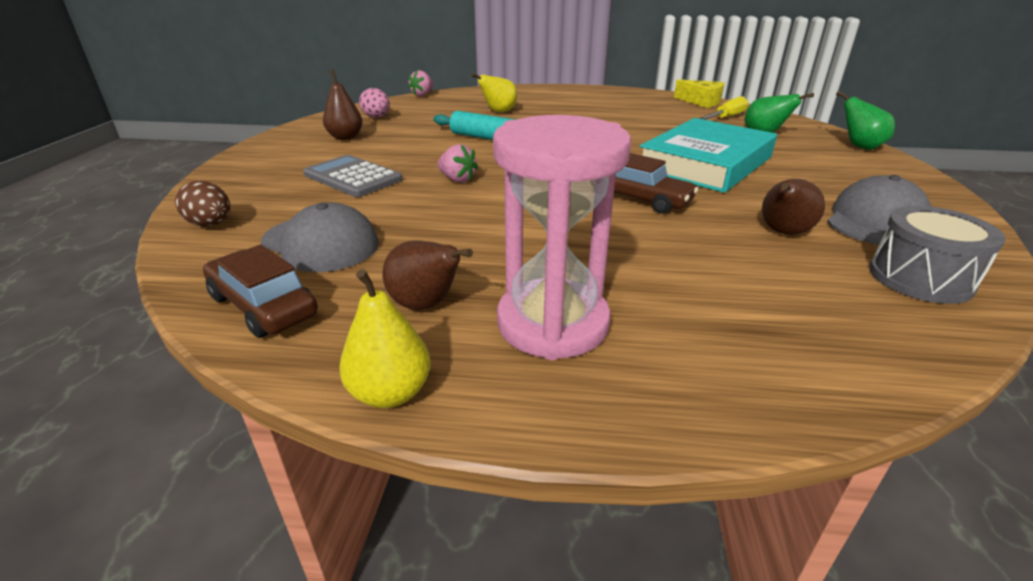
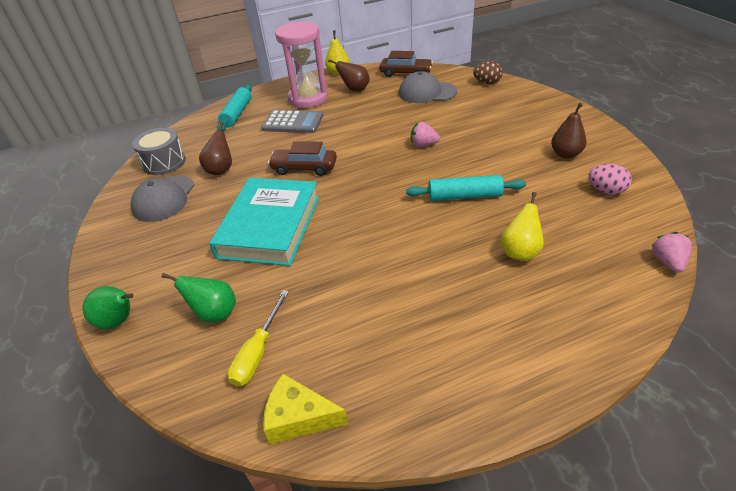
camera: 155 degrees right, 10 degrees up
grey calculator [303,155,403,197] -> grey calculator moved to [261,110,323,133]
none -> turquoise rolling pin [217,84,252,131]

